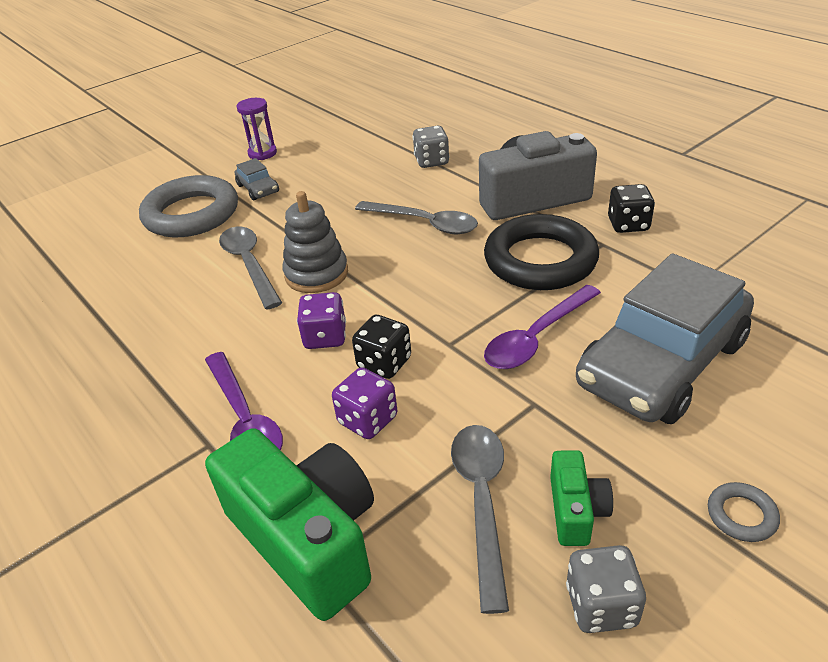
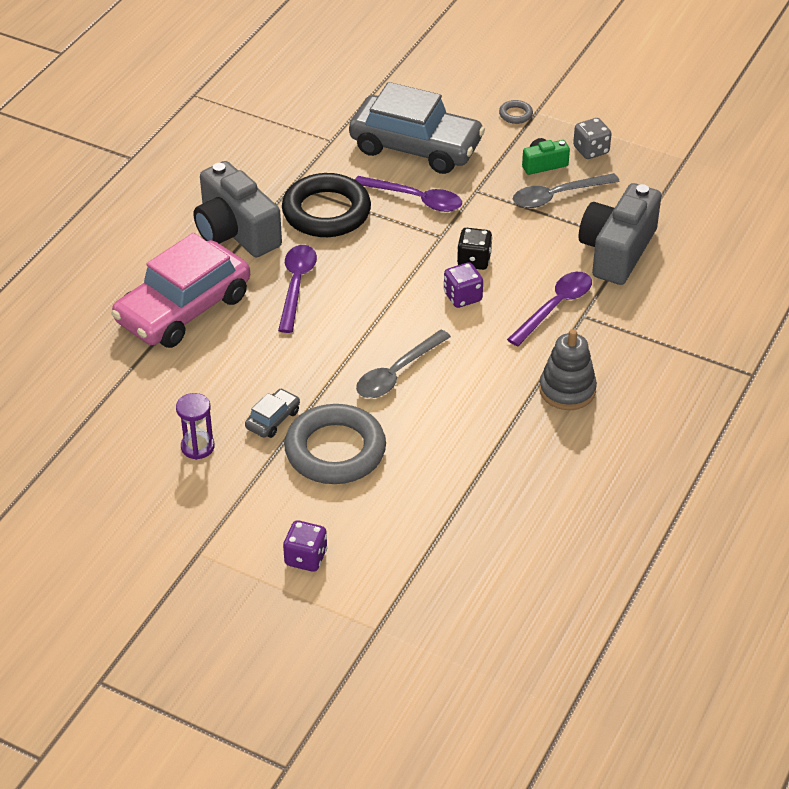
camera: 115 degrees left, 5 degrees up
green camera [205,428,374,621] -> grey camera [579,183,661,285]
grey stacking toy [283,191,348,293] -> grey stacking toy moved to [539,329,597,410]
purple dice [332,367,397,439] -> purple dice moved to [283,520,327,572]
grey spoon [355,201,478,234] -> purple spoon [278,245,317,333]
grey dice [412,126,449,168] -> pink car [111,233,250,348]
black dice [608,184,655,233] -> none

